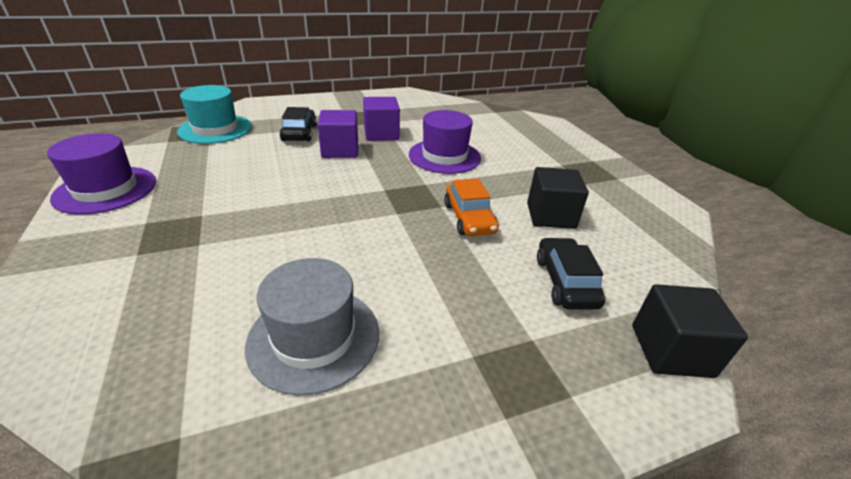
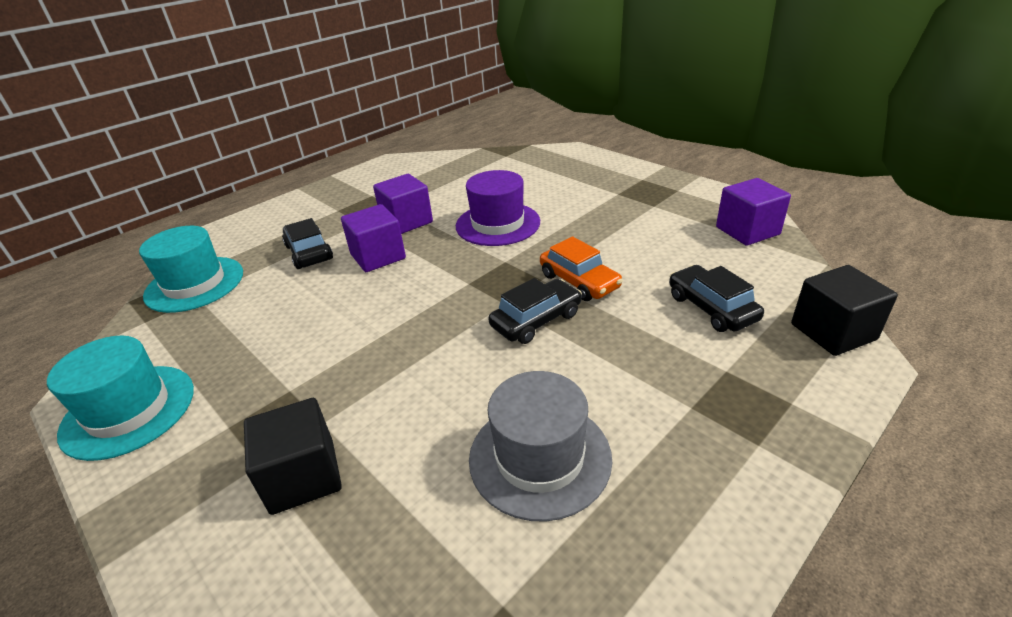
camera: 20 degrees left, 0 degrees up
purple hat [47,133,156,215] -> turquoise hat [47,336,194,461]
black cube [527,167,589,229] -> black cube moved to [244,398,342,515]
none -> black car [488,278,582,344]
none -> purple cube [716,178,791,246]

